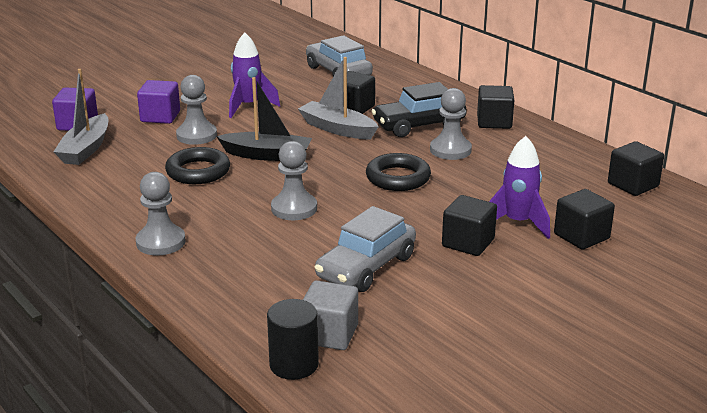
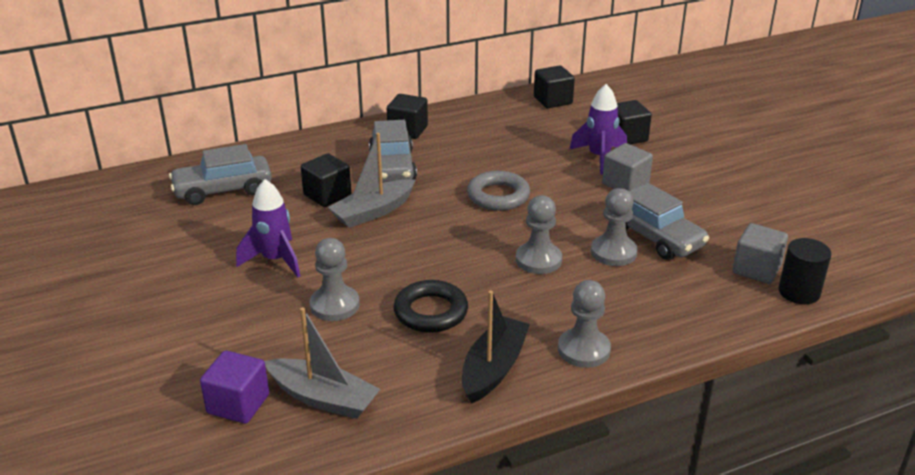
camera: 75 degrees left, 5 degrees up
purple cube [137,80,180,124] -> none
black boat [216,77,312,161] -> black boat moved to [462,291,530,404]
black ring [366,153,431,191] -> grey ring [467,171,530,211]
black car [372,82,467,137] -> grey car [369,120,417,183]
grey pawn [430,88,472,160] -> grey pawn moved to [591,188,638,266]
black cube [442,195,497,256] -> grey cube [602,143,653,191]

